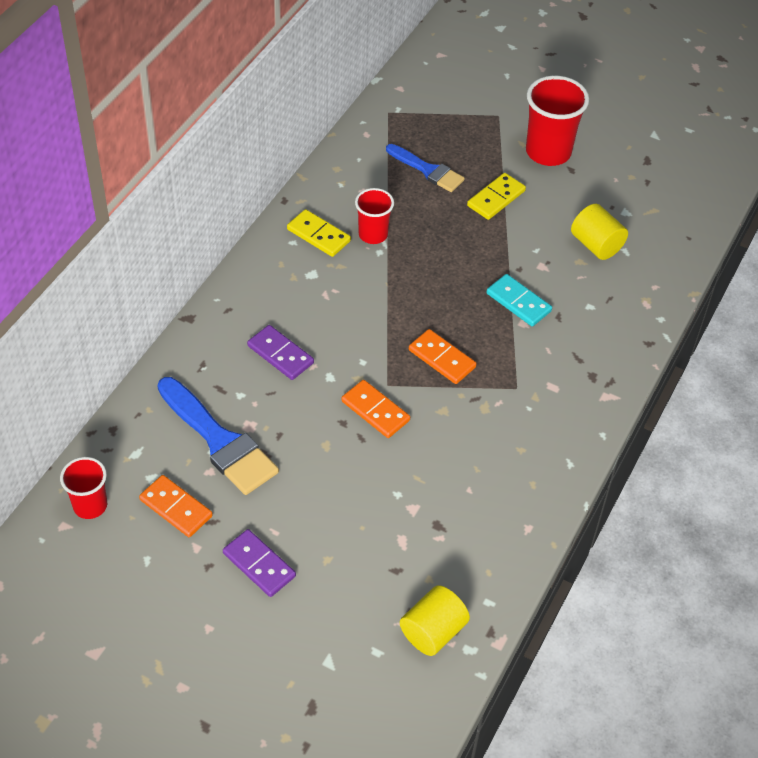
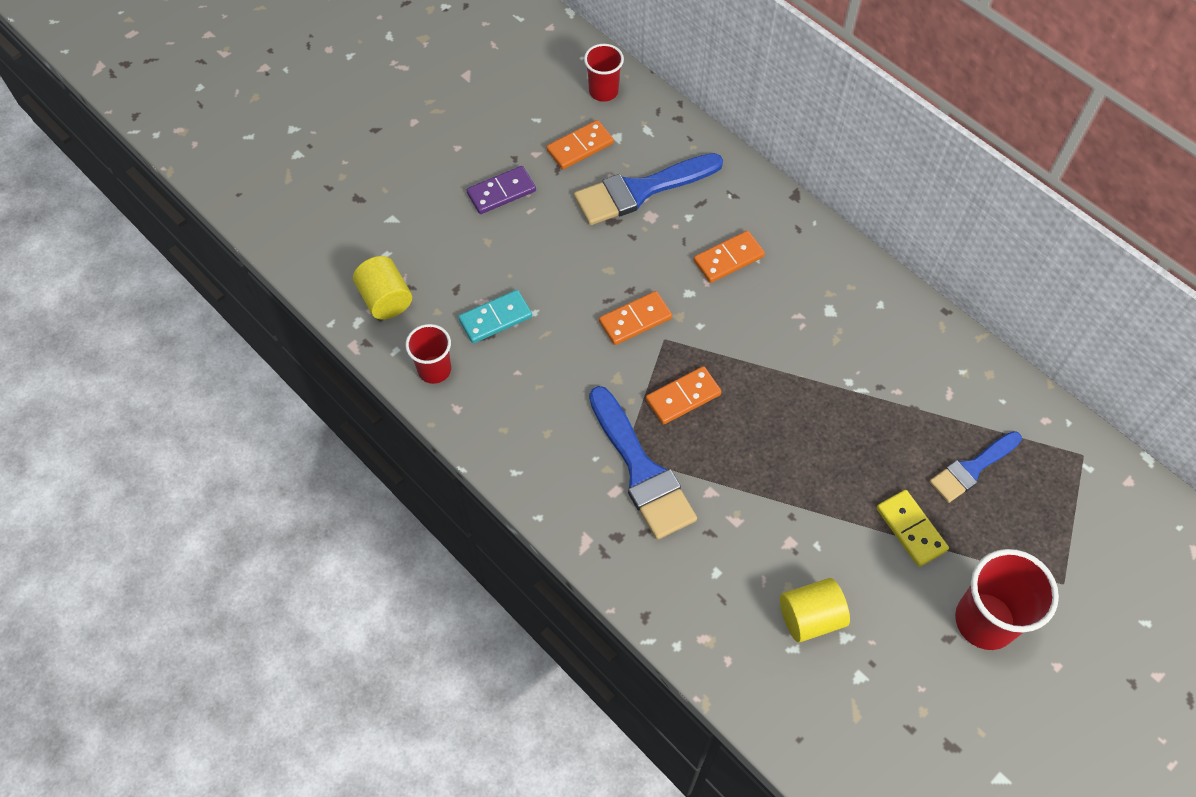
camera: 110 degrees right, 10 degrees up
purple domino [247,325,314,380] -> orange domino [694,231,765,283]
yellow domino [287,209,351,257] -> none
red cup [355,188,394,244] -> red cup moved to [405,324,451,384]
turquoise domino [487,274,552,326] -> turquoise domino moved to [458,290,532,343]
none -> blue brush [589,386,697,540]

